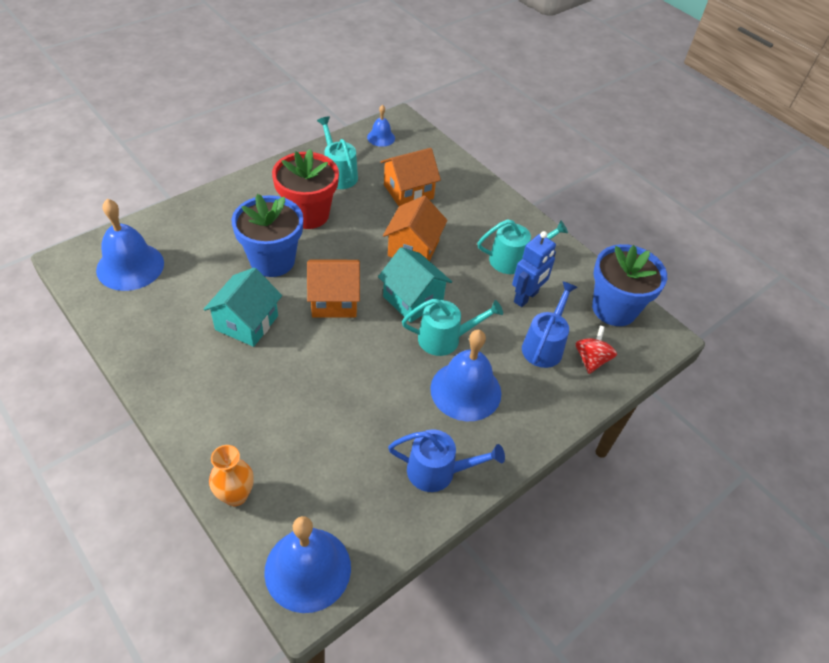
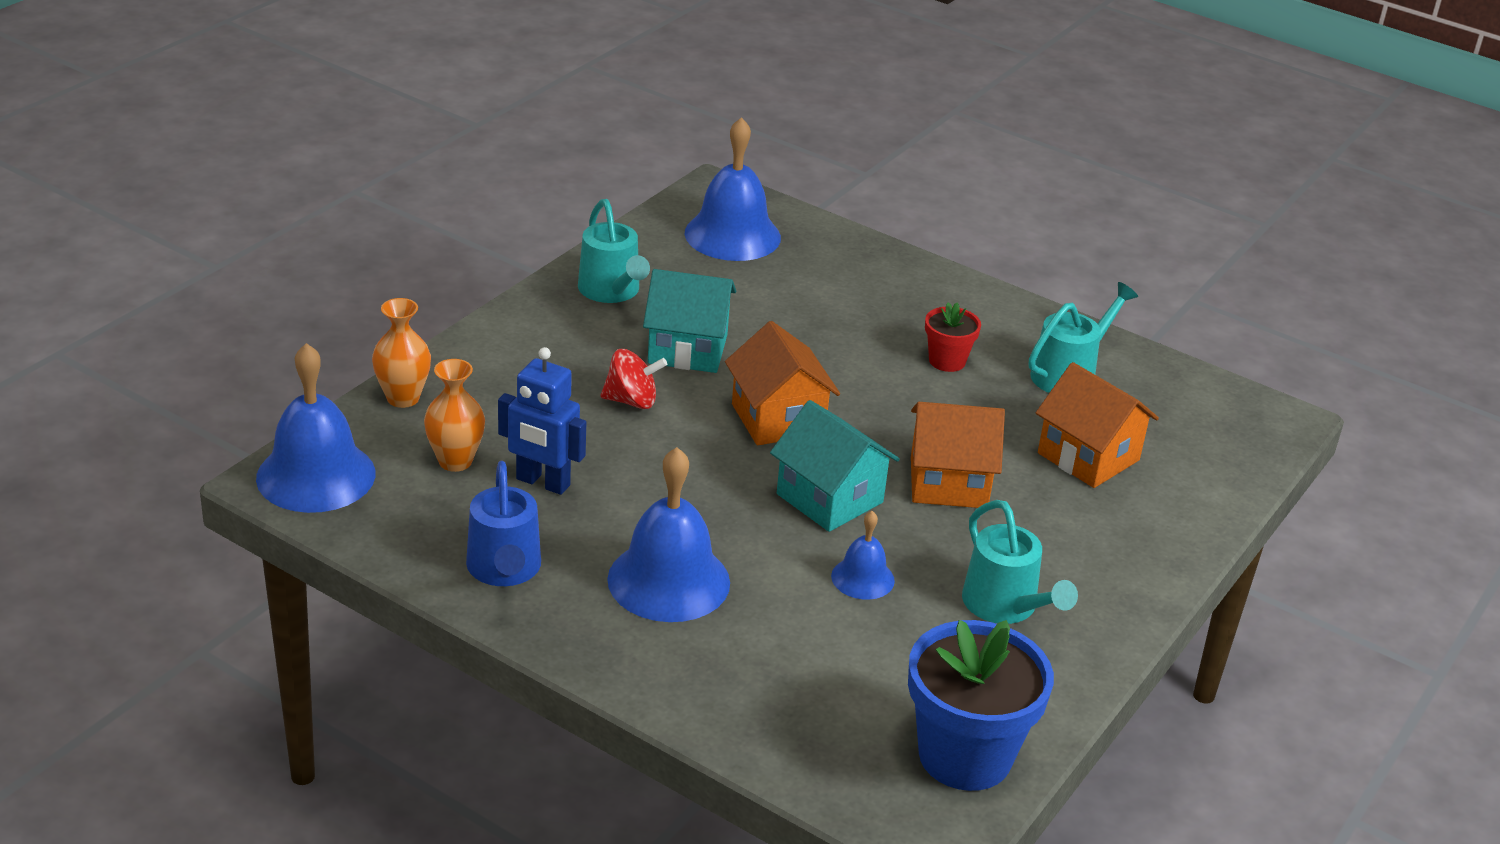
camera: 75 degrees right, 15 degrees down
blue flower pot [232,194,303,277] -> none
red flower pot [272,149,339,229] -> red flower pot [925,302,981,372], size x0.51
blue bell [367,105,395,147] -> blue bell moved to [831,511,895,600]
turquoise house [378,247,452,323] -> turquoise house turned 75 degrees counterclockwise [770,400,900,532]
turquoise watering can [402,299,503,356] -> turquoise watering can moved to [578,199,650,303]
blue robot [512,231,556,307] -> blue robot moved to [498,347,586,495]
blue watering can [522,281,578,368] -> none
red spinning top [575,326,617,374] -> red spinning top moved to [601,349,667,409]
none -> orange vase [424,359,485,472]

